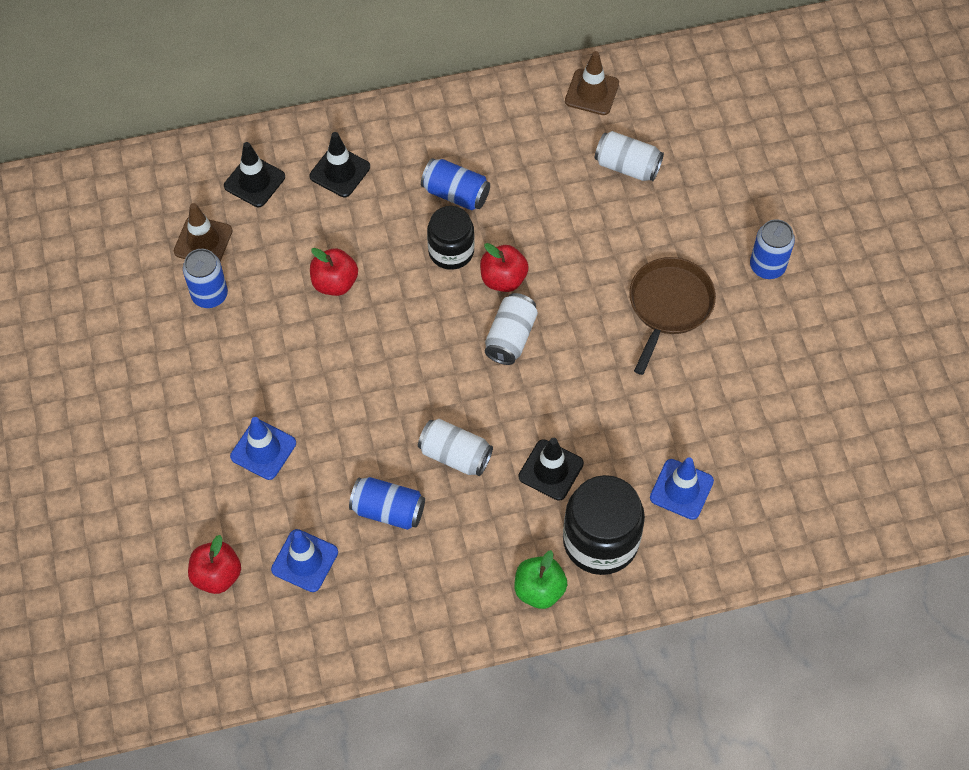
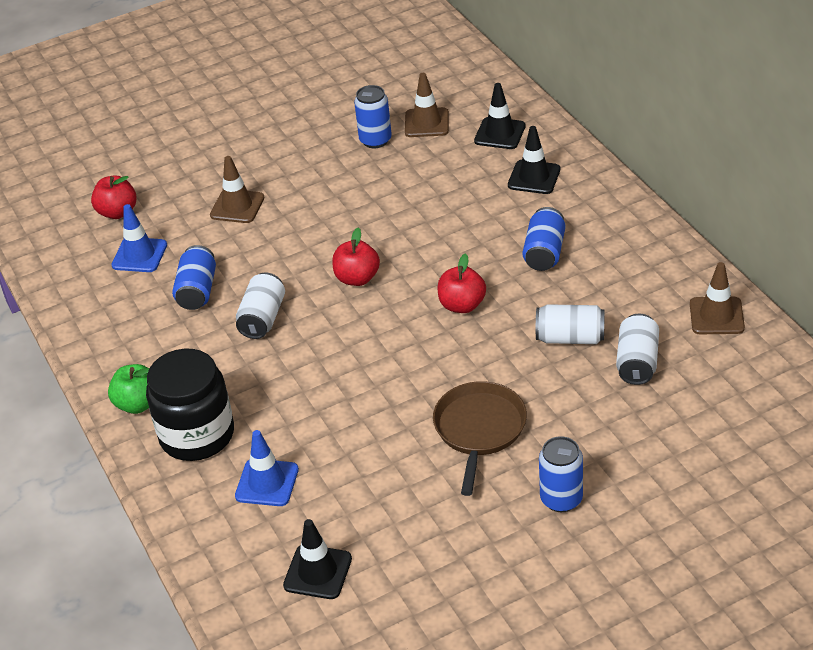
camera: 80 degrees right, 20 degrees down
blue traffic cone [230,417,296,480] -> brown traffic cone [210,156,264,223]
red apple [310,248,358,296] -> red apple moved to [332,228,380,286]
black jar [427,206,474,270] -> none
white can [485,293,538,365] -> white can moved to [536,304,605,344]
black traffic cone [518,438,584,501] -> black traffic cone moved to [283,519,352,599]
brown pan [629,257,716,375] -> brown pan turned 90 degrees counterclockwise [433,381,527,496]

